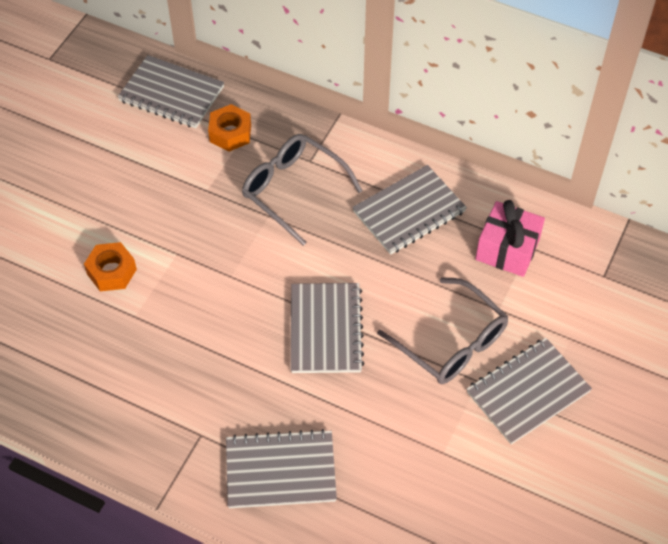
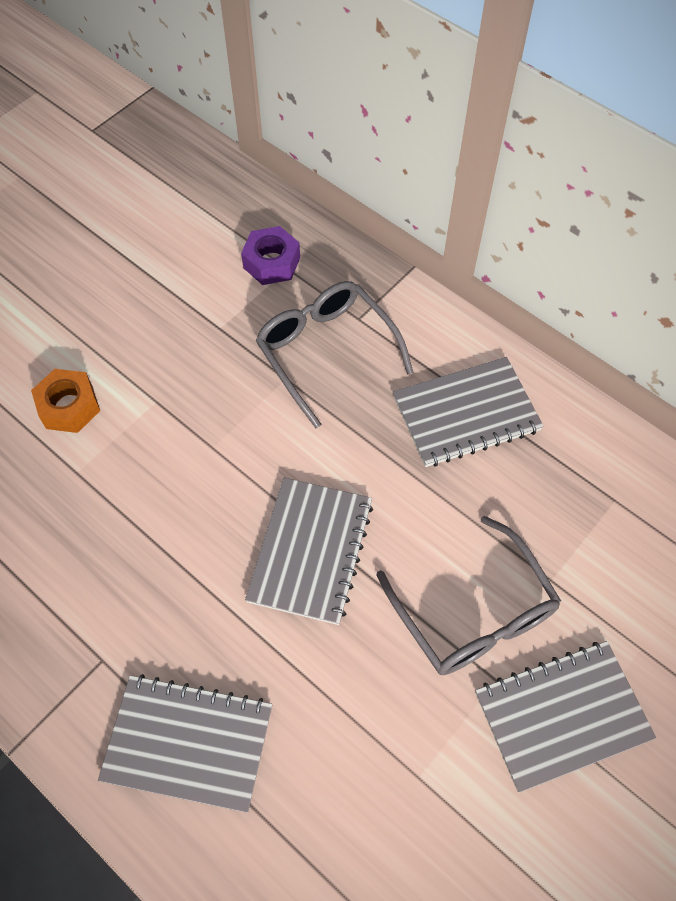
camera: 15 degrees right, 5 degrees up
grey notebook [117,55,224,128] -> none
orange nut [208,104,251,152] -> purple nut [241,226,300,285]
pink gift [475,200,545,277] -> none

